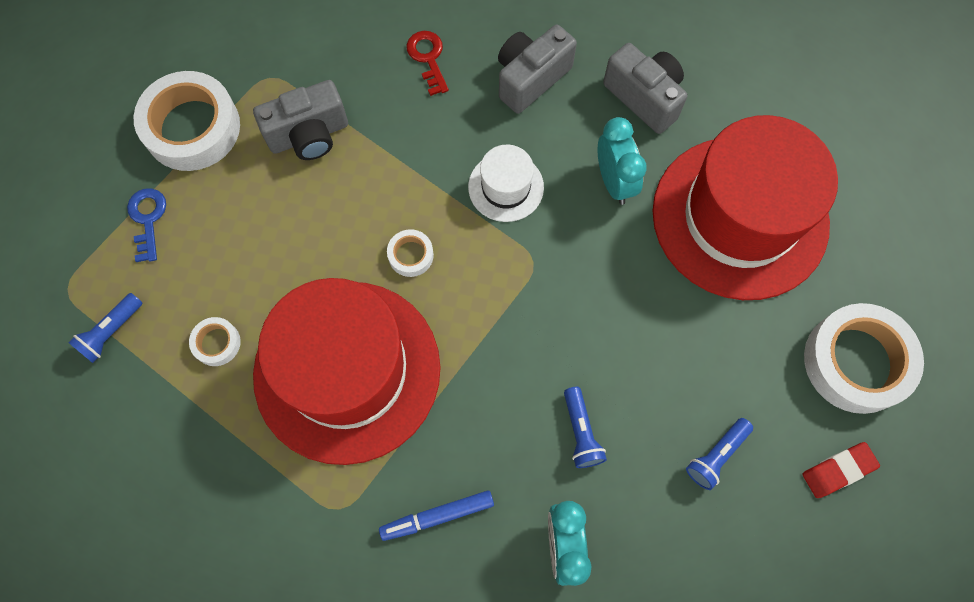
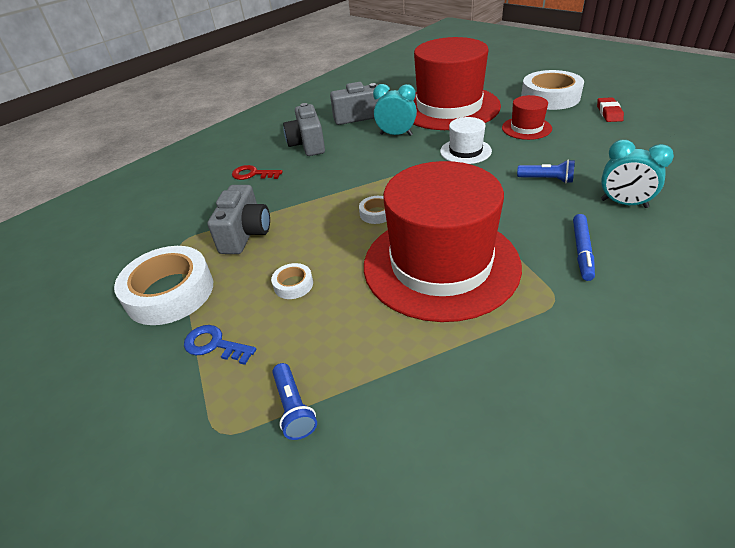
camera: 55 degrees left, 30 degrees down
white tape [189,317,241,366] -> white tape moved to [271,263,313,299]
white hat [468,145,544,222] -> white hat moved to [440,117,492,164]
blue flashlight [686,418,753,490] -> none
none -> red hat [502,95,552,140]

